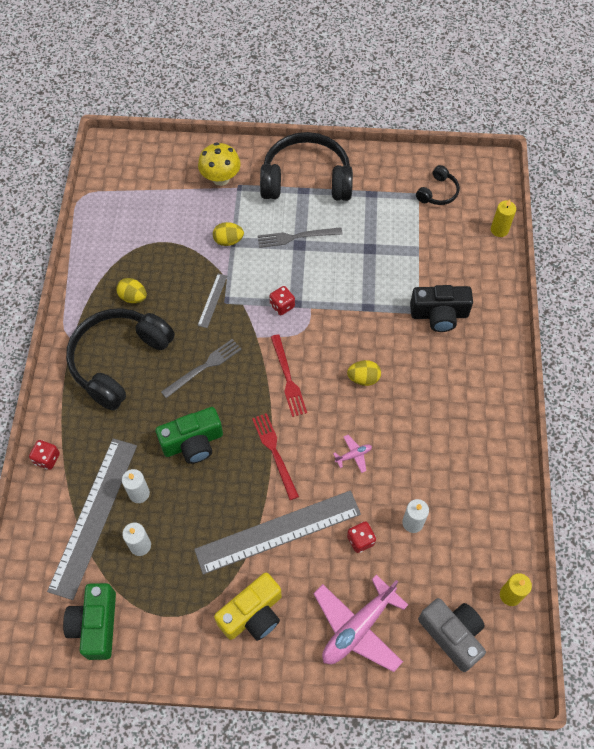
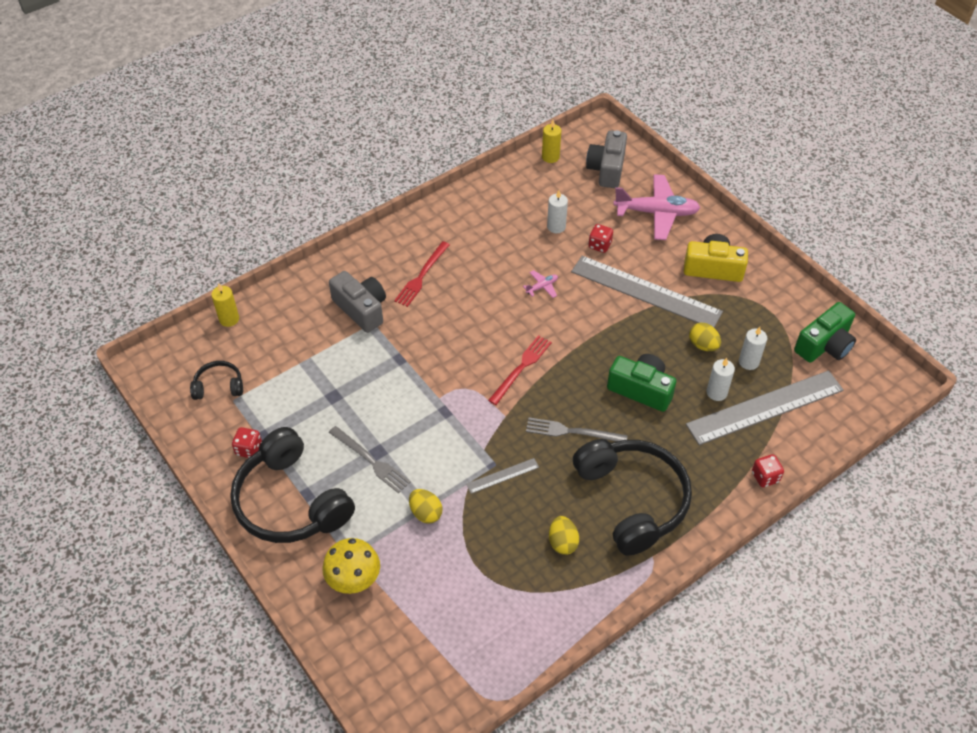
camera: 130 degrees left, 10 degrees down
black headphones [66,308,175,410] -> black headphones turned 105 degrees counterclockwise [573,439,692,556]
red fork [252,413,299,500] -> red fork moved to [394,241,450,307]
red dice [269,286,295,315] -> red dice moved to [232,427,262,458]
pink plane [333,435,372,473] -> pink plane turned 120 degrees clockwise [523,270,558,298]
yellow egg [347,360,381,386] -> yellow egg moved to [689,323,721,351]
black camera [410,285,473,332] -> grey camera [329,271,386,333]

